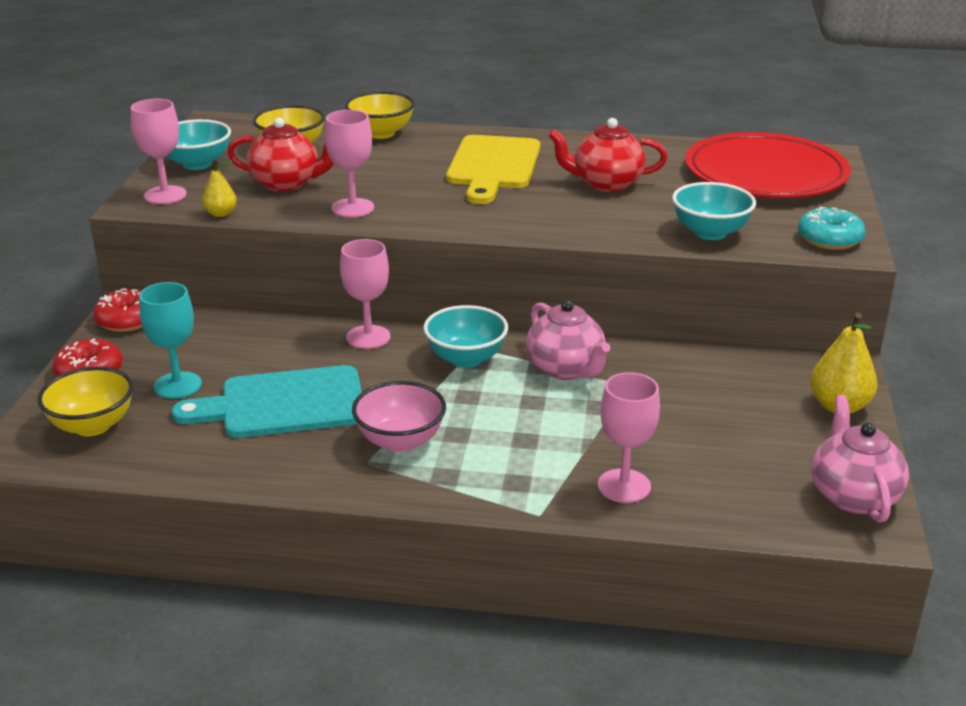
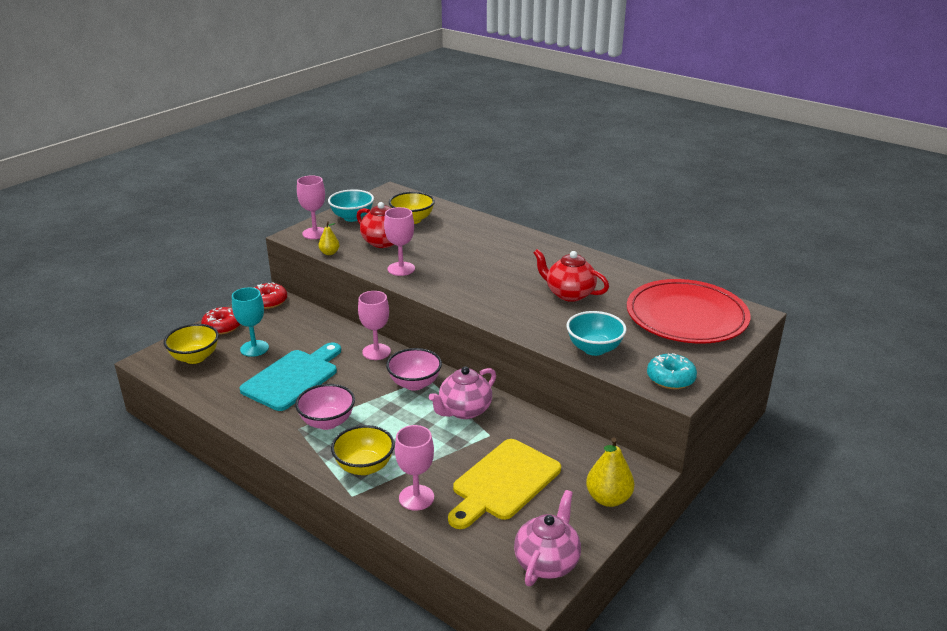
camera: 30 degrees right, 0 degrees up
turquoise cutting board [171,365,362,438] -> turquoise cutting board turned 105 degrees clockwise [240,343,341,411]
yellow bowl [345,91,415,139] -> yellow bowl moved to [331,425,395,475]
turquoise bowl [423,305,508,368] -> pink bowl [386,348,442,391]
yellow cutting board [446,135,540,204] -> yellow cutting board moved to [448,439,561,529]
pink teapot [526,300,610,380] -> pink teapot turned 45 degrees clockwise [429,366,496,419]

